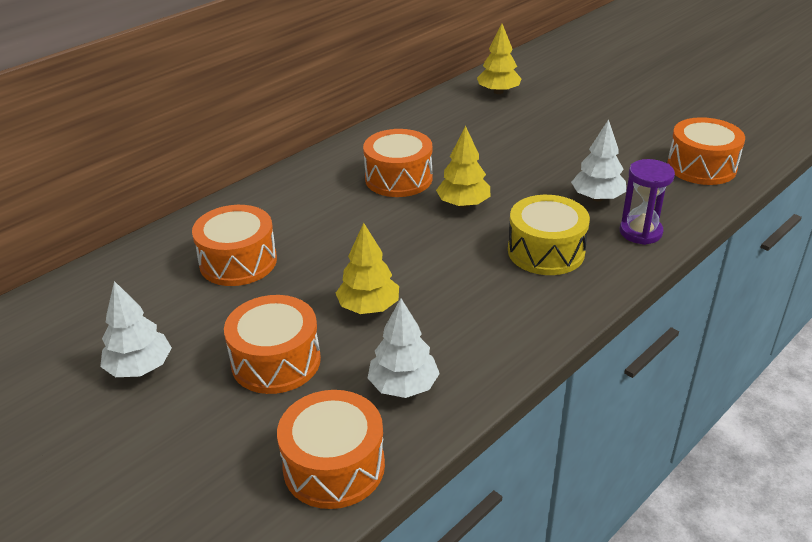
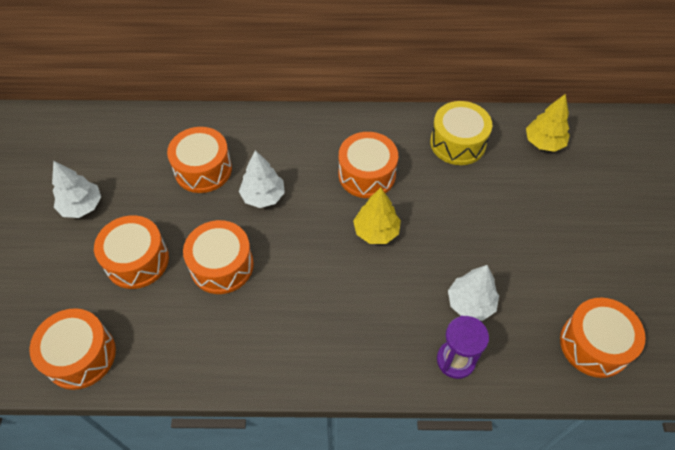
camera: 45 degrees right, 20 degrees up
yellow tree [336,223,399,314] -> orange drum [183,220,254,294]
white tree [368,298,440,398] -> white tree moved to [239,150,285,208]
yellow drum [508,195,590,275] -> yellow drum moved to [430,101,492,165]

